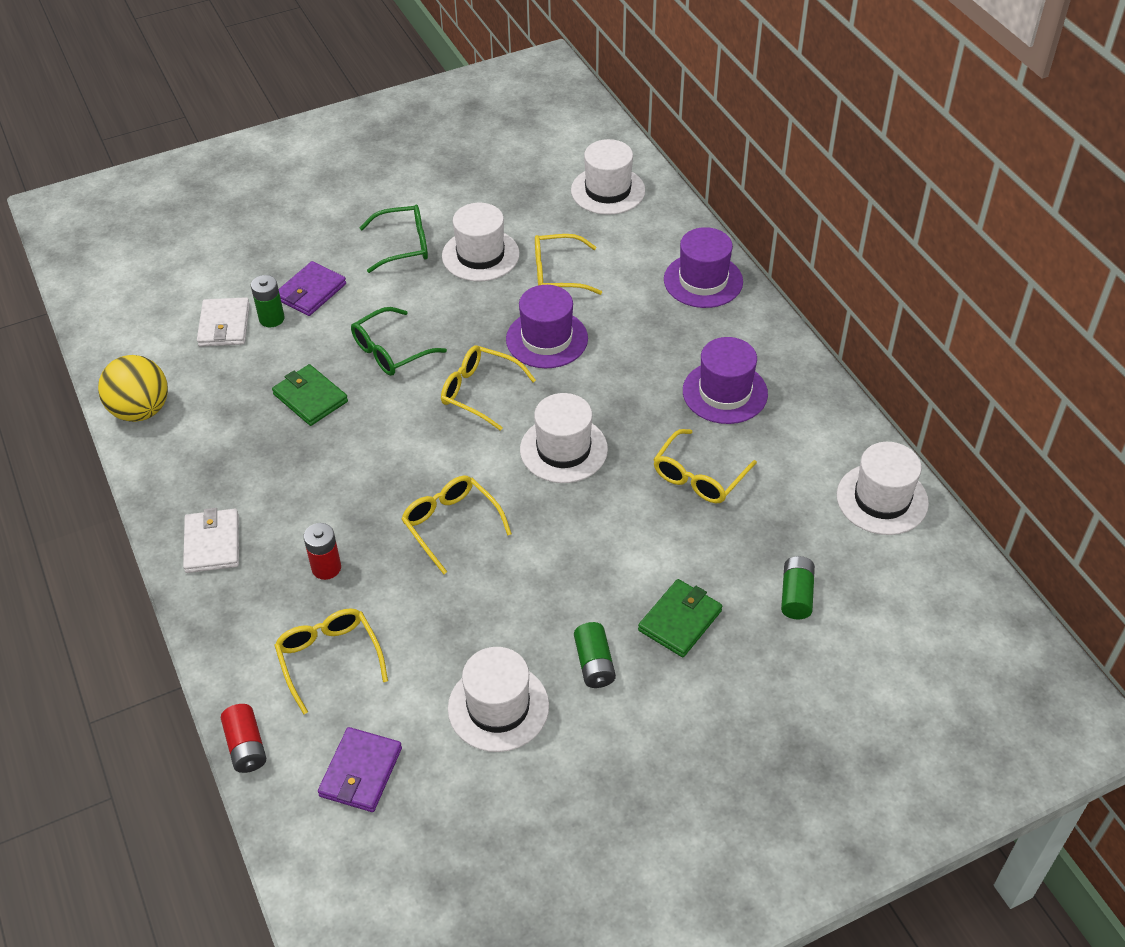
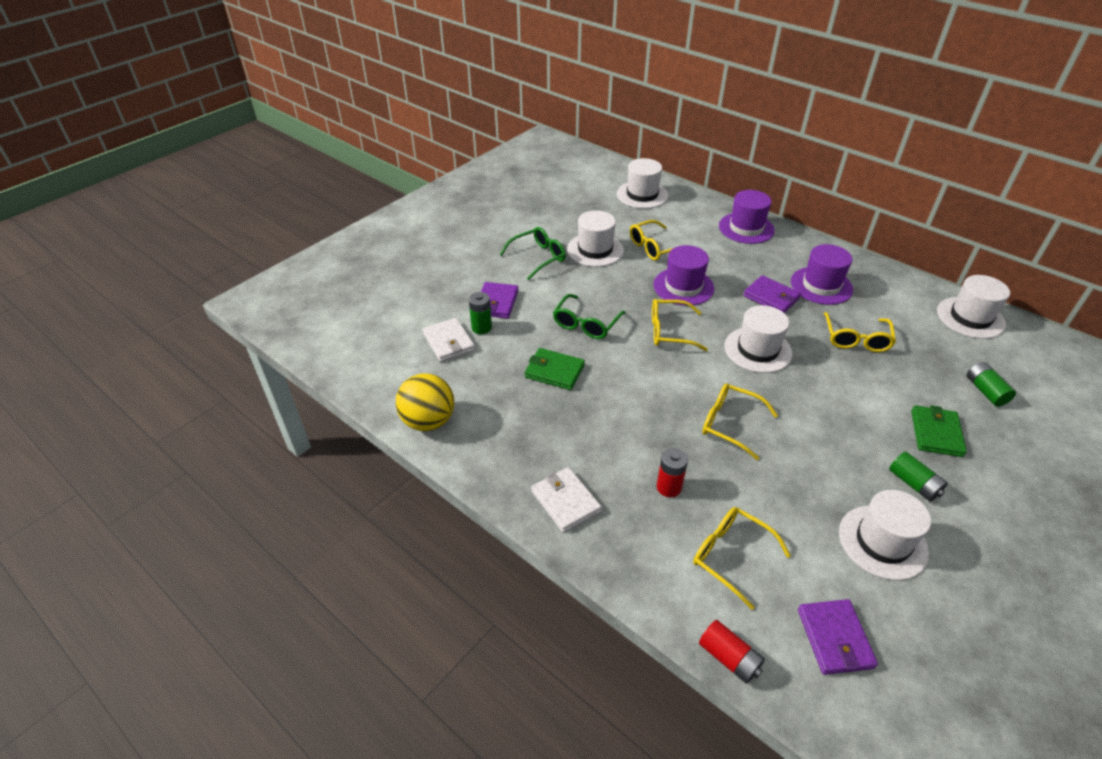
camera: 25 degrees left, 5 degrees down
none -> purple wallet [743,275,801,313]

